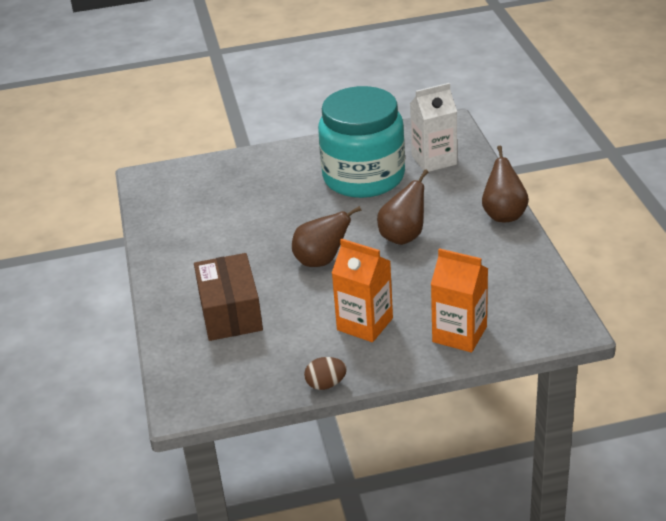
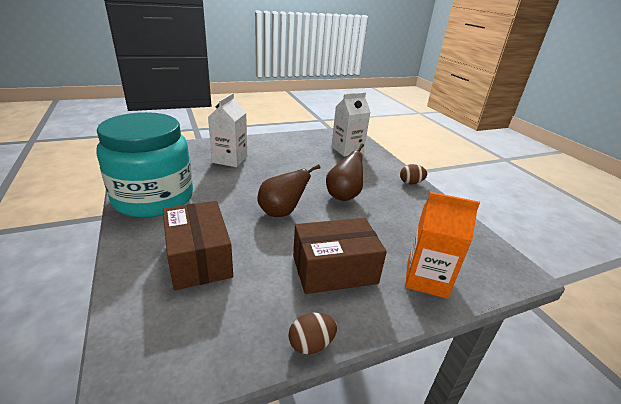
camera: 15 degrees left, 5 degrees down
turquoise jar [318,86,405,198] -> turquoise jar moved to [96,112,193,218]
orange carton [332,239,393,342] -> brown box [293,218,387,294]
brown pear [482,146,529,222] -> brown egg [400,164,428,184]
none -> white carton [208,93,247,167]

